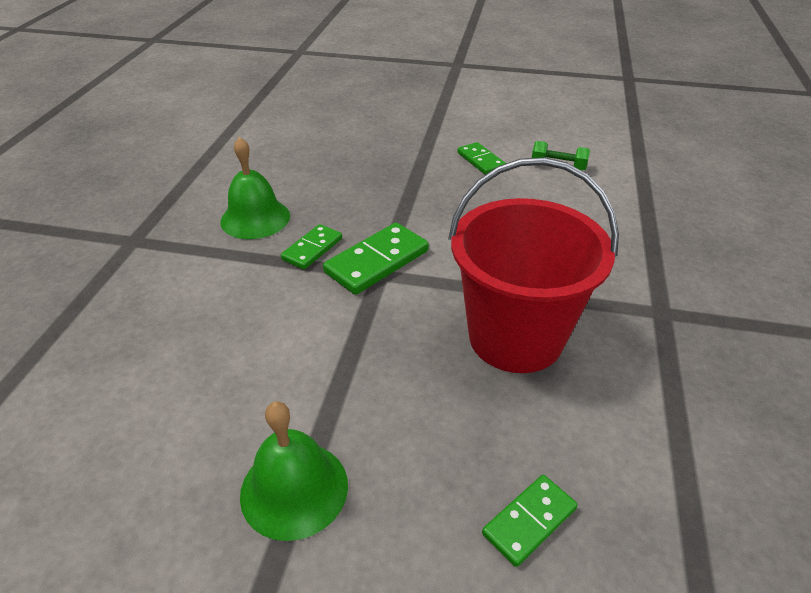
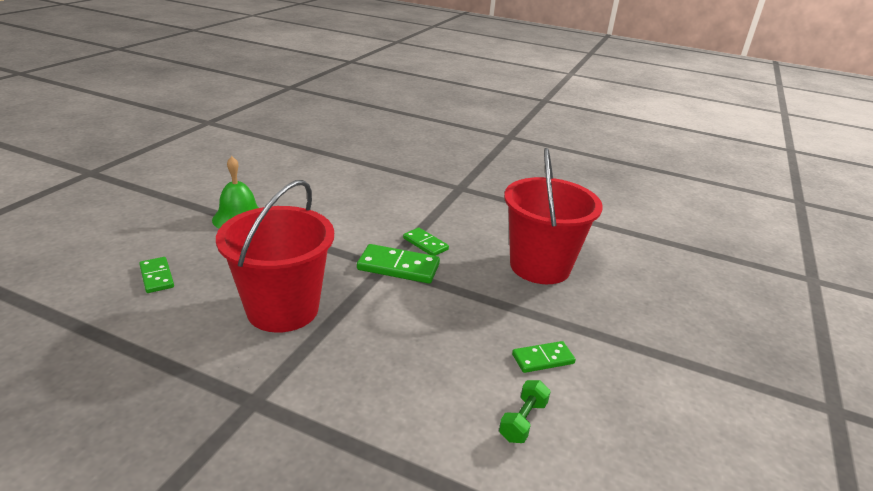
camera: 100 degrees right, 10 degrees down
green bell [220,137,290,239] -> none
green domino [323,223,429,295] -> green domino turned 45 degrees counterclockwise [357,244,440,284]
none -> red bucket [504,148,603,284]

